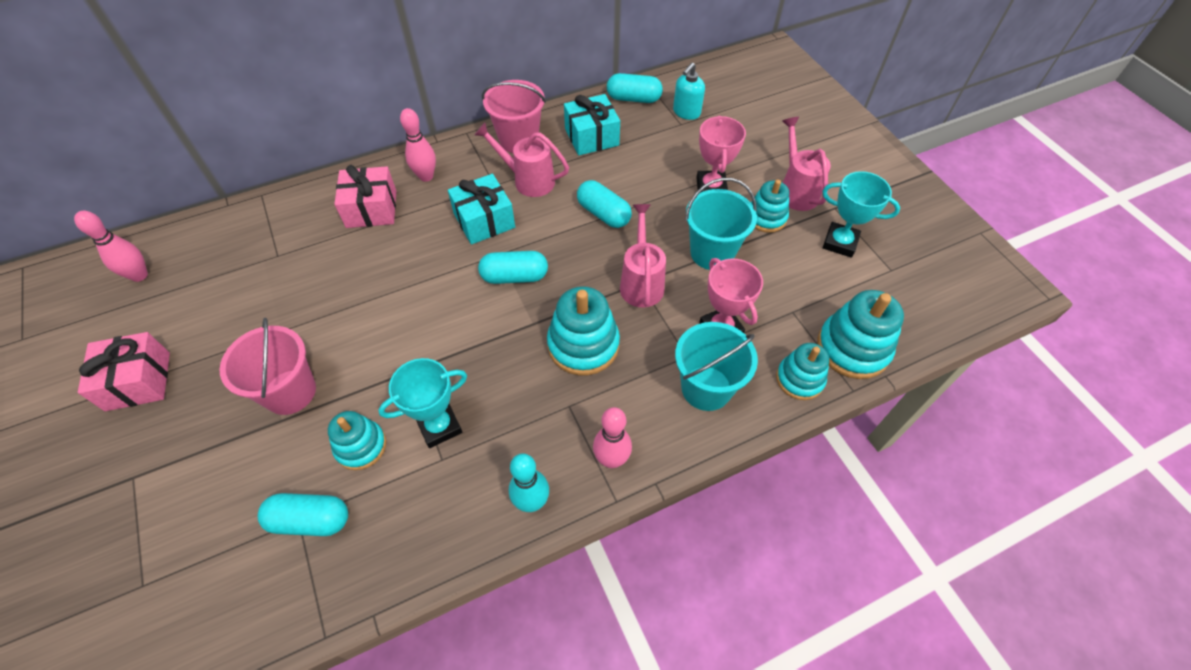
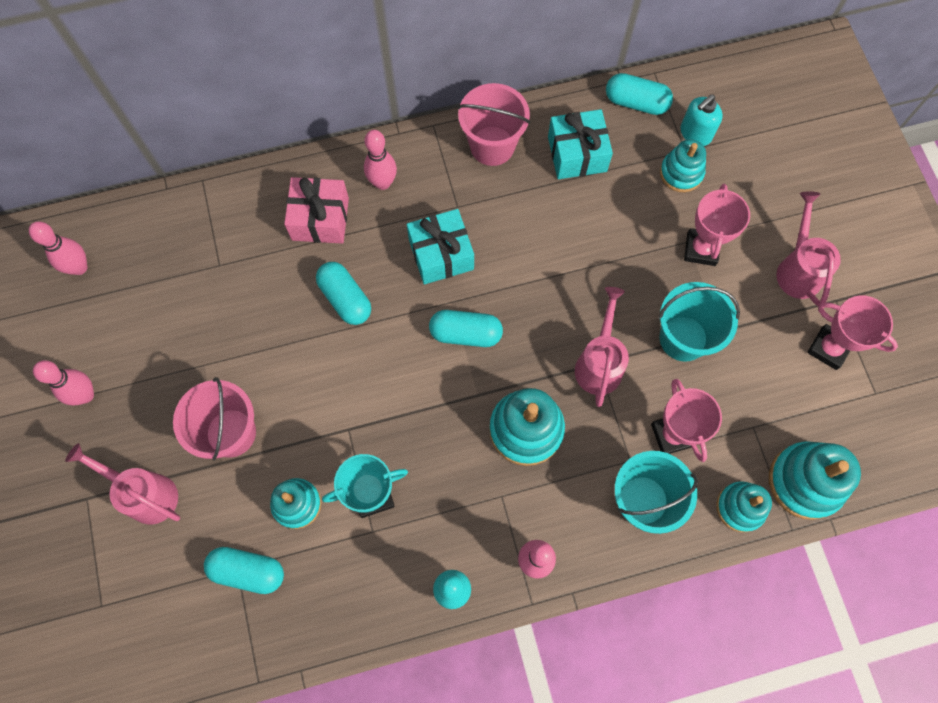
camera: 10 degrees right, 15 degrees up
pink gift [78,332,170,411] -> pink bowling pin [33,360,94,406]
pink watering can [475,123,569,197] -> pink watering can moved to [65,443,180,524]
turquoise capsule [577,180,632,228] -> turquoise capsule moved to [316,262,371,325]
turquoise stacking toy [751,180,789,233] -> turquoise stacking toy moved to [660,139,706,192]
turquoise trophy [822,171,900,258] -> pink trophy [807,295,898,370]

